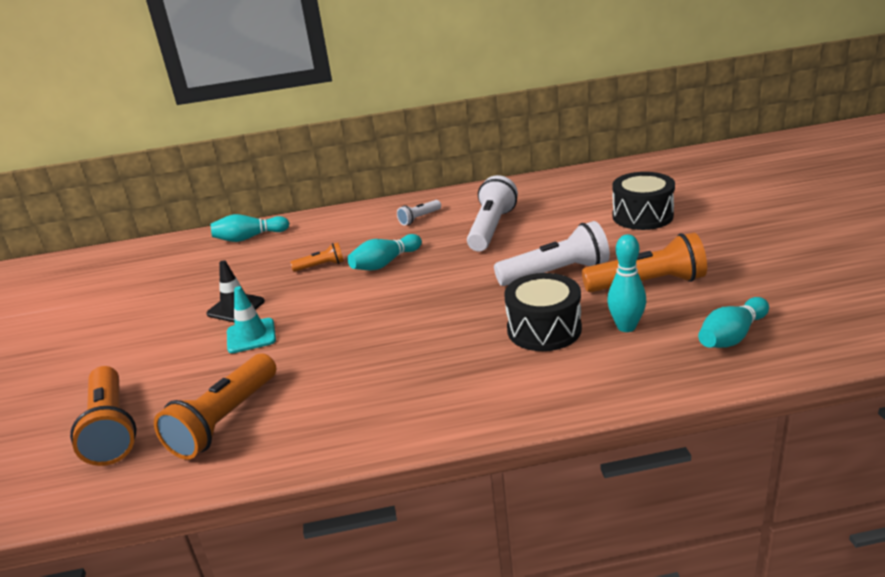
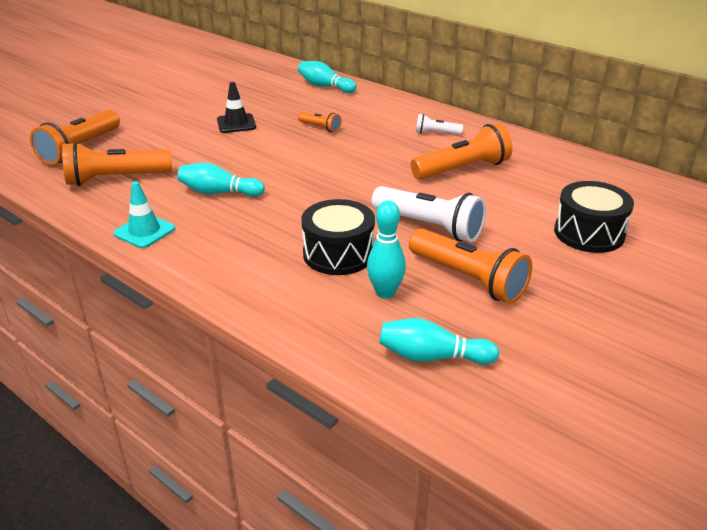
camera: 45 degrees right, 5 degrees up
turquoise traffic cone [227,286,276,353] -> turquoise traffic cone moved to [113,181,175,248]
turquoise bowling pin [347,234,422,271] -> turquoise bowling pin moved to [177,163,265,197]
white flashlight [467,175,518,251] -> orange flashlight [411,123,512,179]

